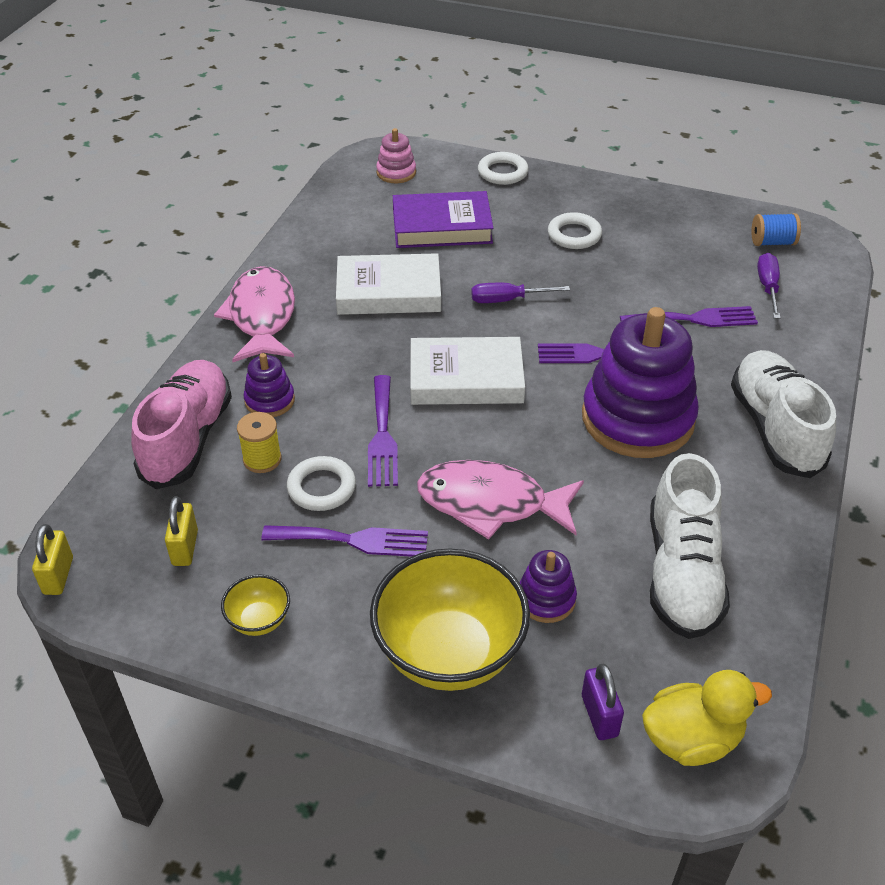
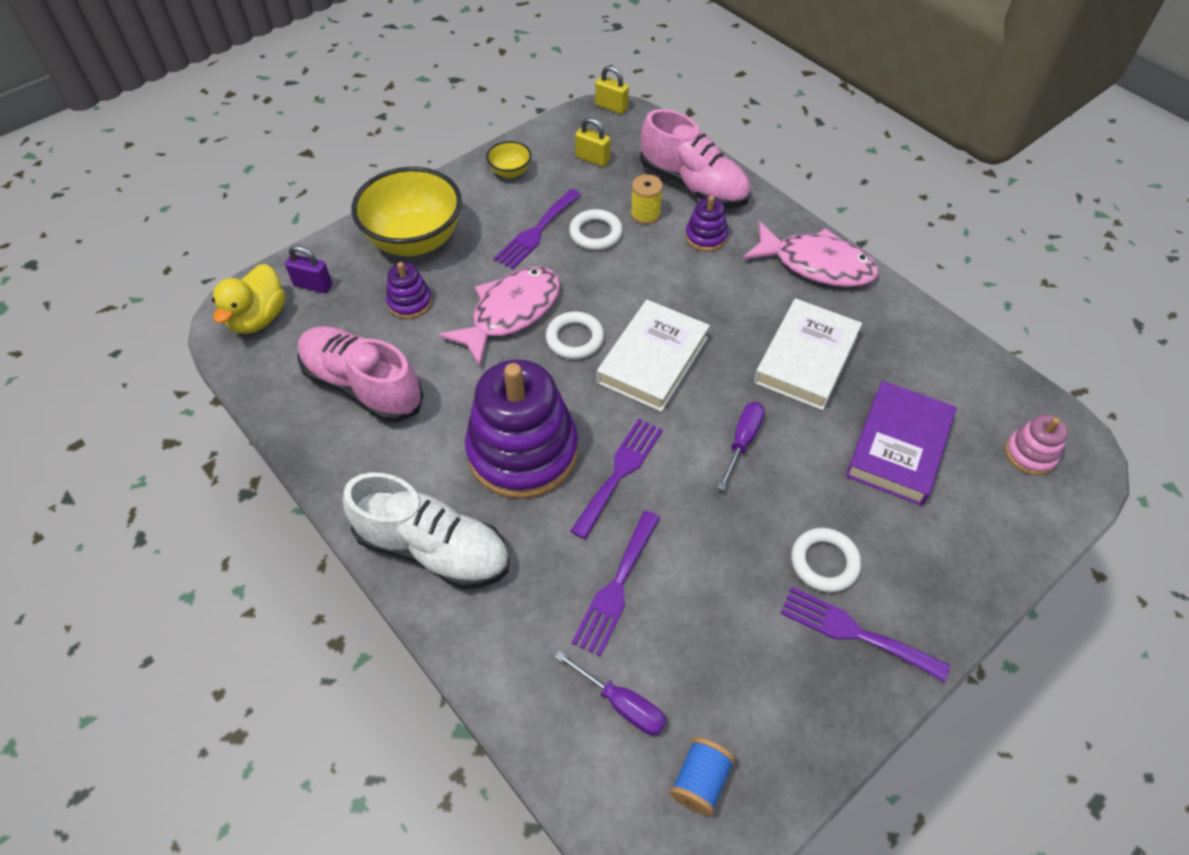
camera: 120 degrees right, 10 degrees up
purple fork [368,375,398,487] -> purple fork moved to [780,587,950,682]
white ring [478,152,529,185] -> white ring moved to [546,311,604,359]
white shoe [650,453,730,639] -> pink shoe [297,326,424,422]

